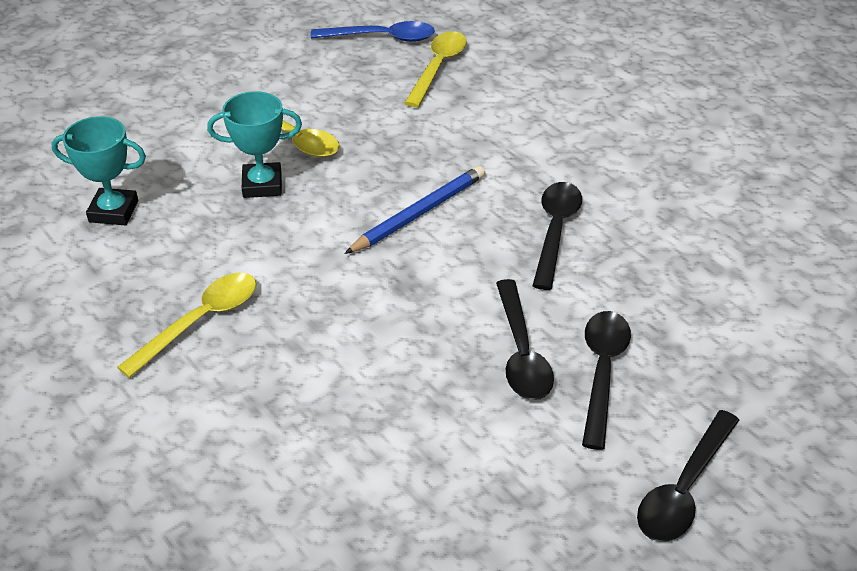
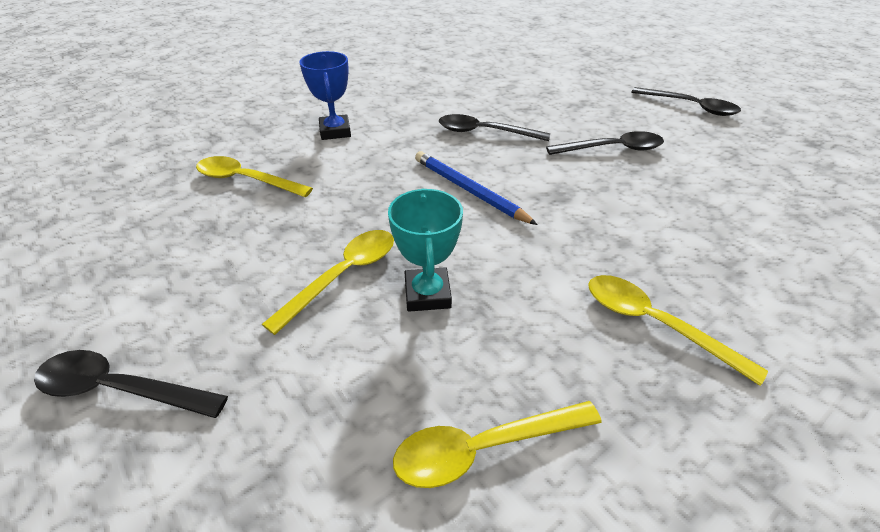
camera: 90 degrees left, 0 degrees up
turquoise trophy [51,116,146,225] -> yellow spoon [393,401,602,488]
blue spoon [311,21,435,42] -> none
black spoon [582,311,631,450] -> black spoon moved to [34,350,228,418]
none -> blue trophy [299,51,351,140]

